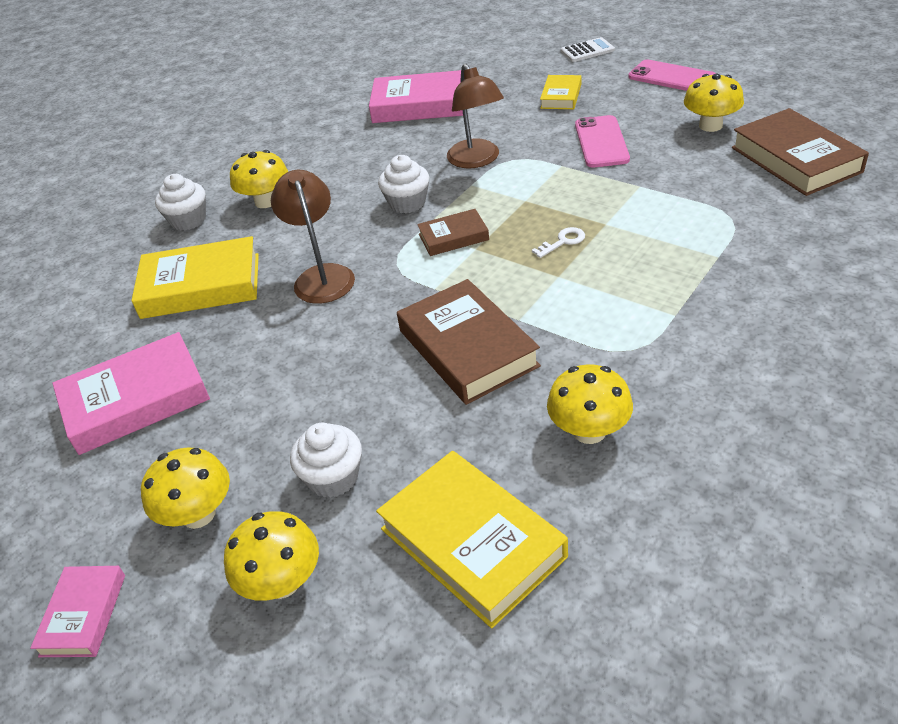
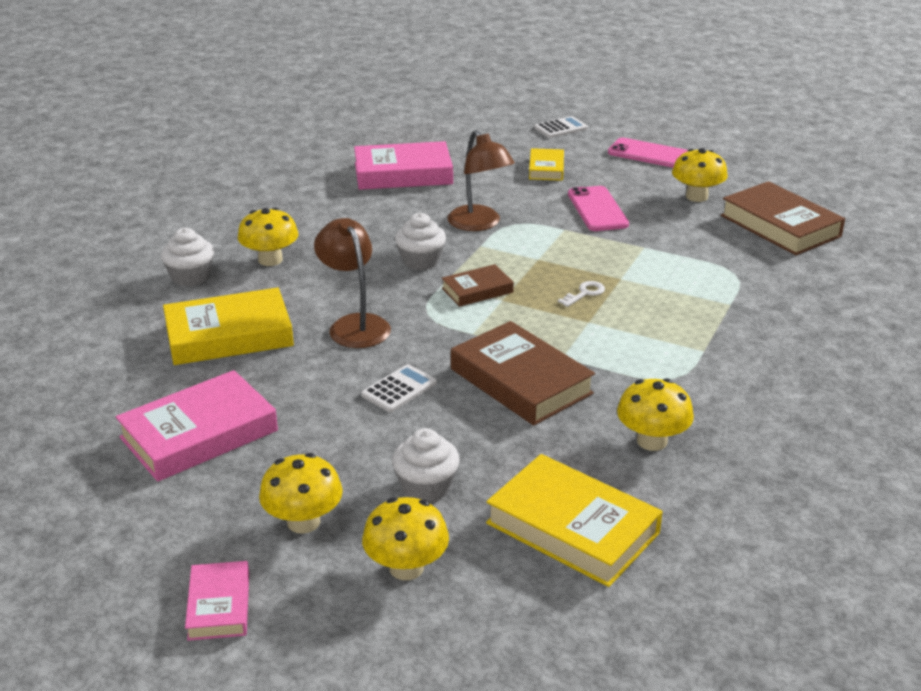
camera: 15 degrees left, 10 degrees down
none -> white calculator [361,364,437,412]

